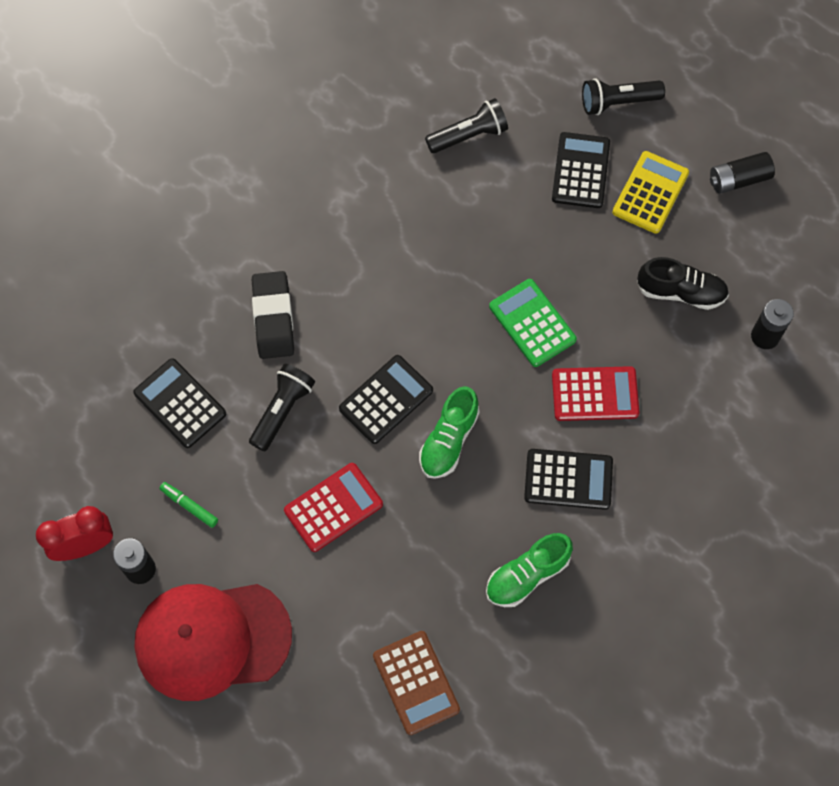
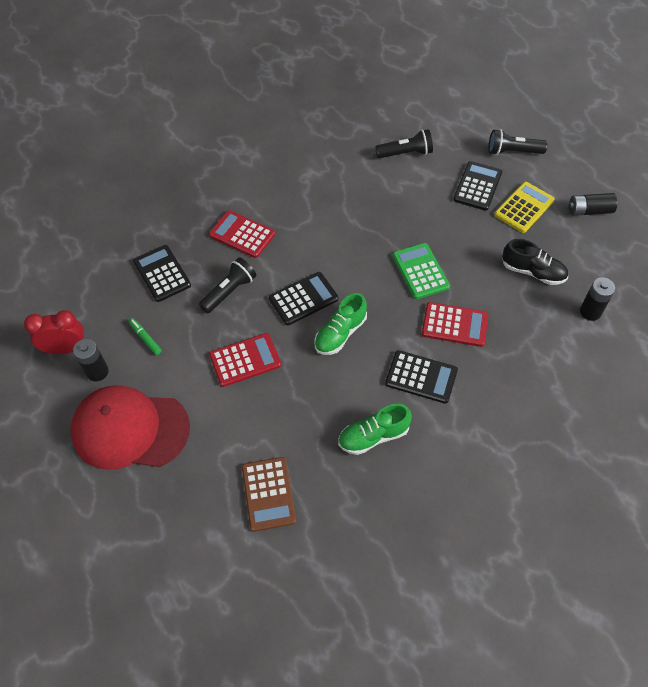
camera: 15 degrees right, 10 degrees down
black eraser [252,271,294,359] -> red calculator [209,210,275,258]

